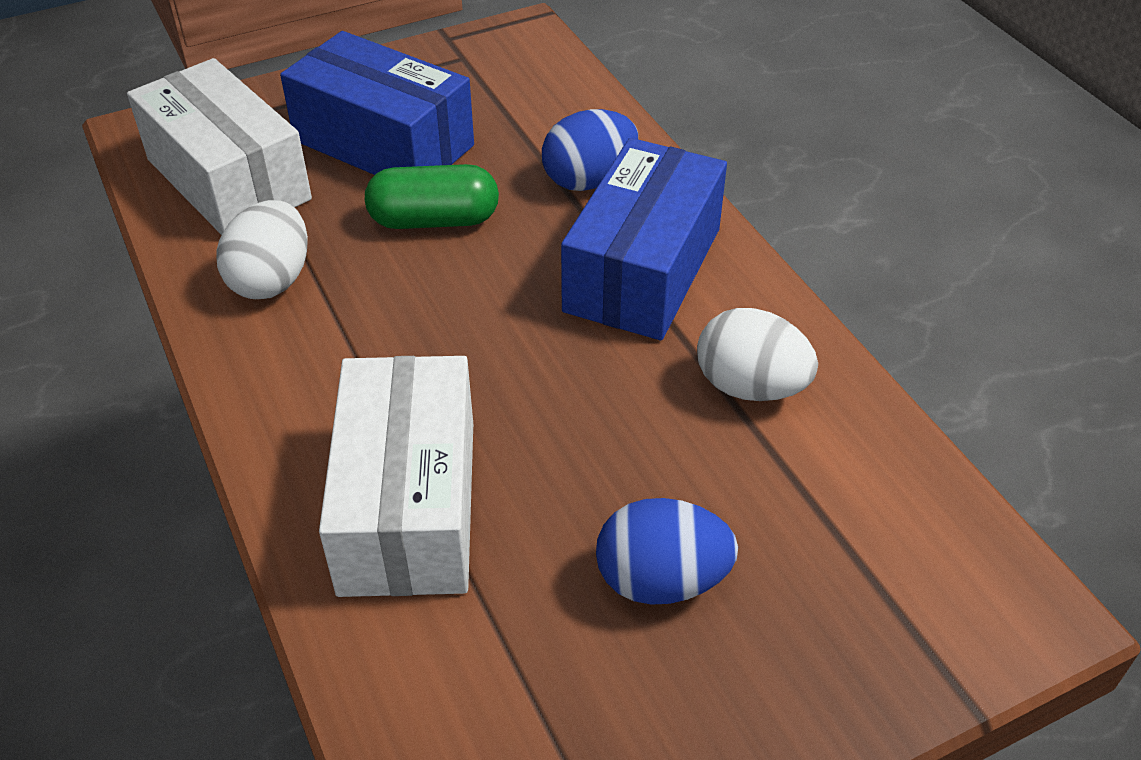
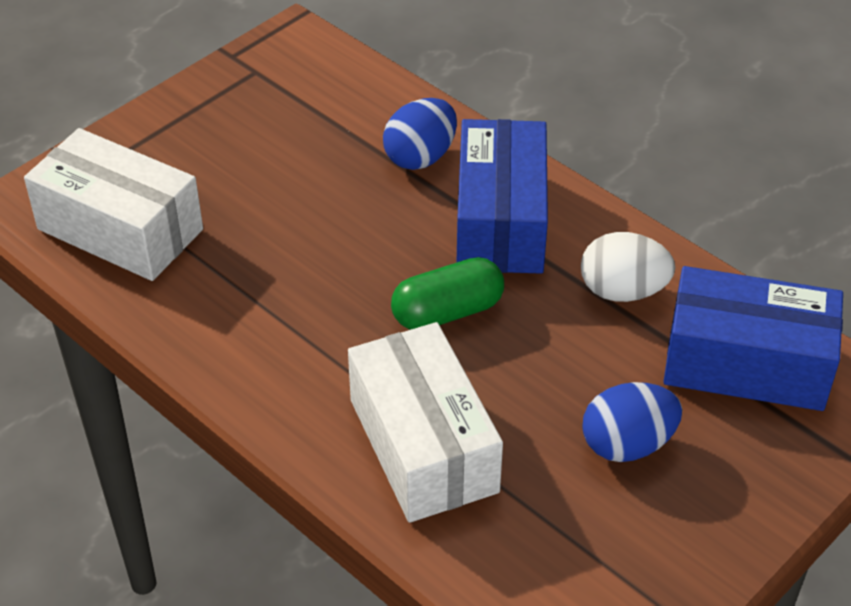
camera: 20 degrees left, 0 degrees up
white egg [216,200,308,299] -> none
blue box [280,31,474,175] -> blue box moved to [663,266,843,411]
green capsule [365,164,499,229] -> green capsule moved to [391,257,504,329]

